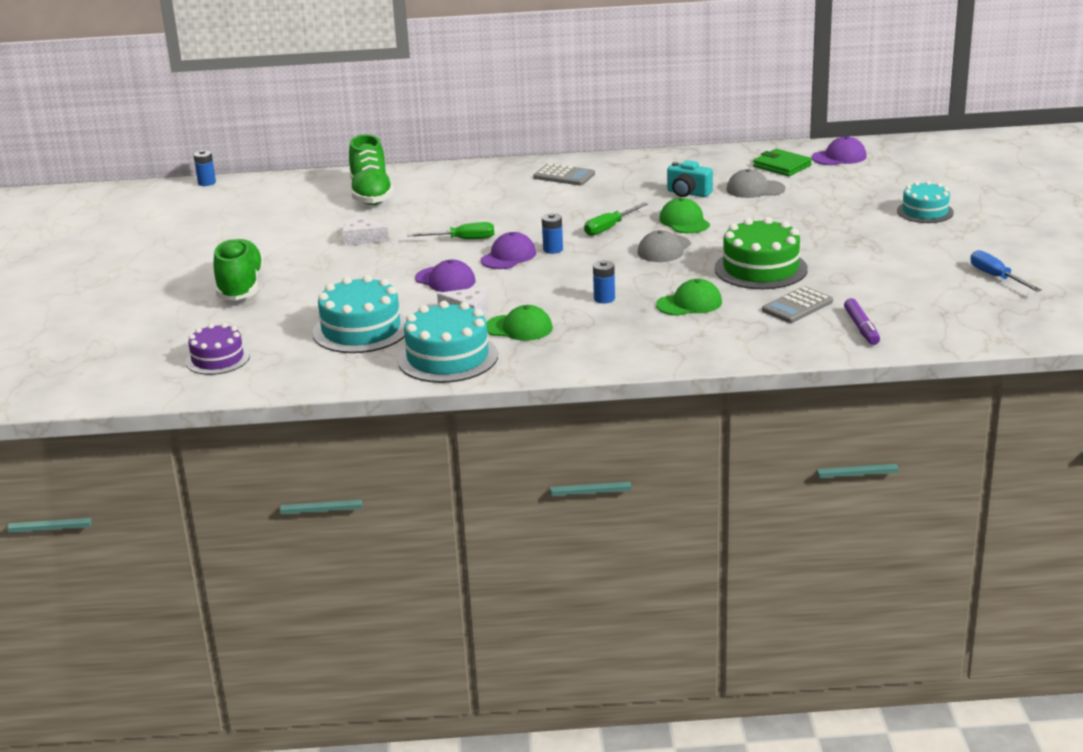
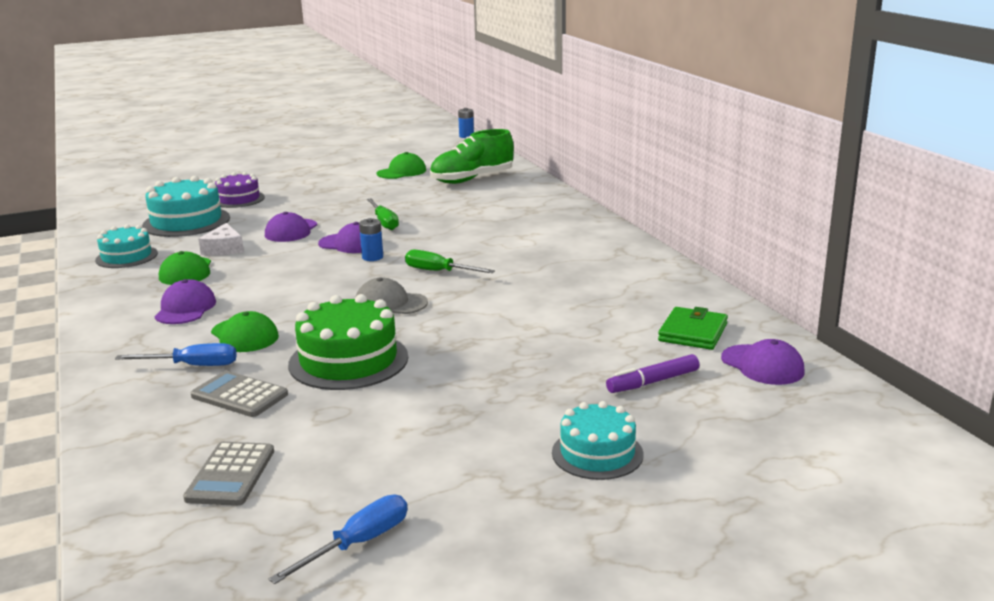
camera: 70 degrees right, 5 degrees down
purple cake [186,323,250,375] -> purple cake moved to [215,172,265,208]
green shoe [213,238,264,300] -> none
white cheese [342,215,389,246] -> none
turquoise cake [397,301,498,383] -> turquoise cake [95,224,158,268], size x0.64
grey calculator [533,163,595,186] -> grey calculator moved to [183,442,274,506]
blue battery [593,260,615,303] -> none
green cap [659,198,710,233] -> green cap moved to [376,152,426,179]
turquoise camera [667,160,713,197] -> none
grey cap [726,169,785,198] -> none
purple marker [844,298,880,345] -> purple marker moved to [606,354,699,393]
none -> blue screwdriver [115,343,237,366]
none -> purple cap [155,279,216,324]

